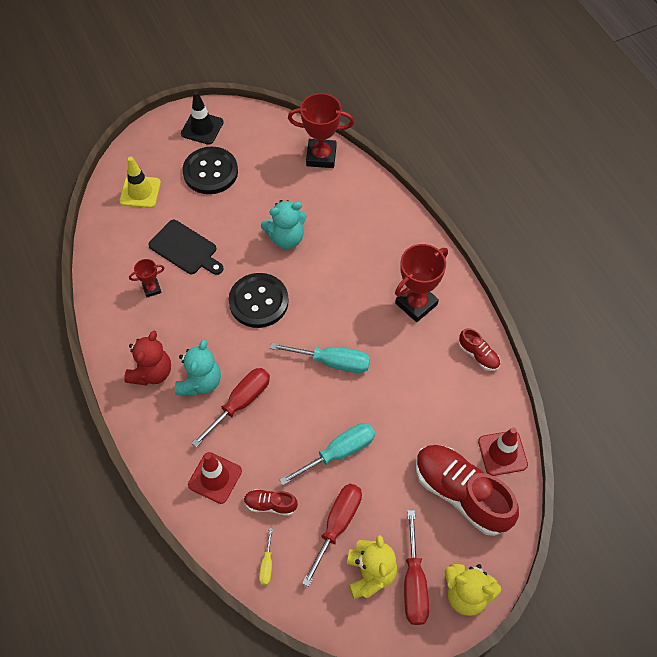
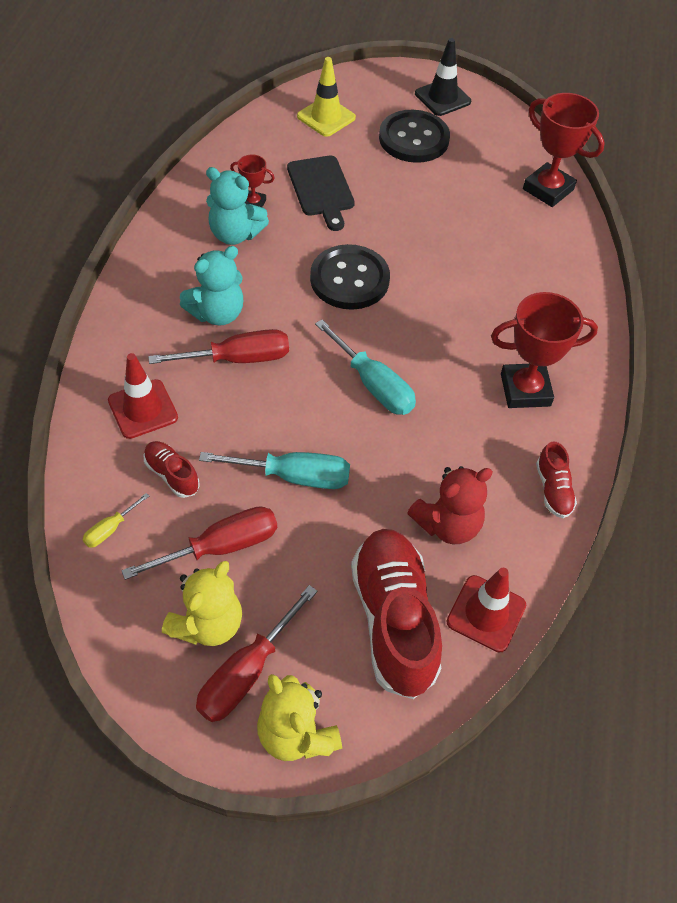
camera: 35 degrees right, 5 degrees down
red teddy bear [124,331,171,386] -> red teddy bear moved to [407,466,493,544]
turquoise teddy bear [261,200,307,249] -> turquoise teddy bear moved to [206,167,269,245]

